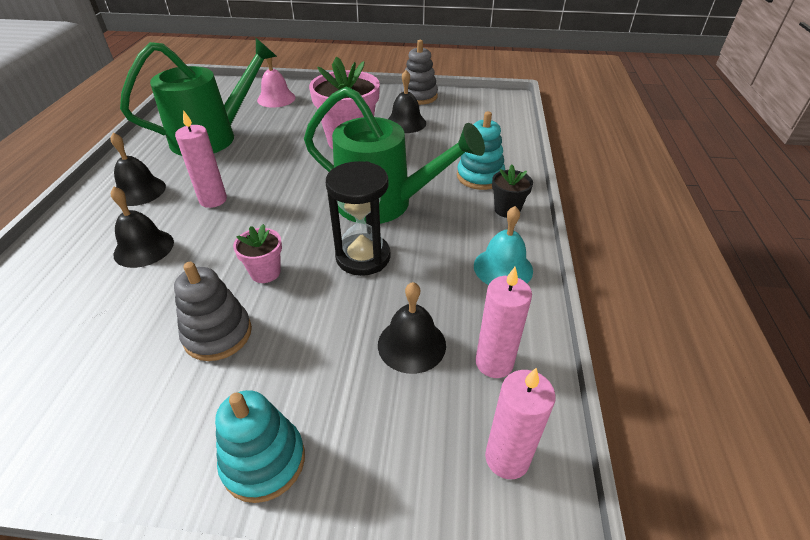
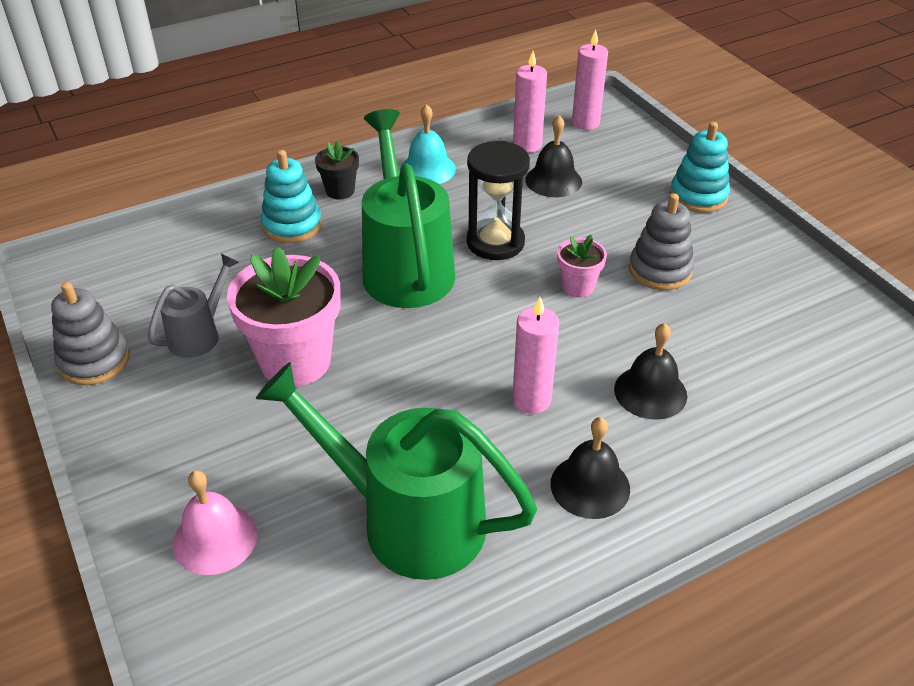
camera: 125 degrees left, 0 degrees up
black bell [388,70,426,133] -> grey watering can [148,254,239,358]

